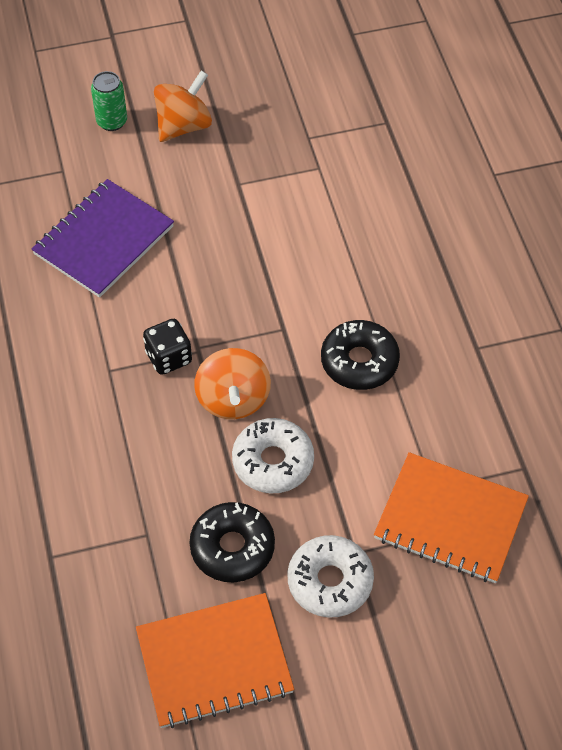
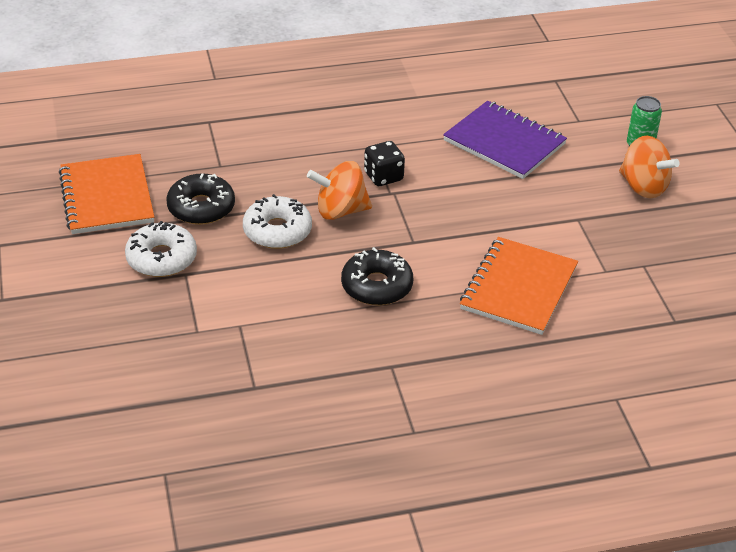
camera: 90 degrees right, 15 degrees down
orange notebook [374,452,529,583] -> orange notebook moved to [460,237,578,335]

